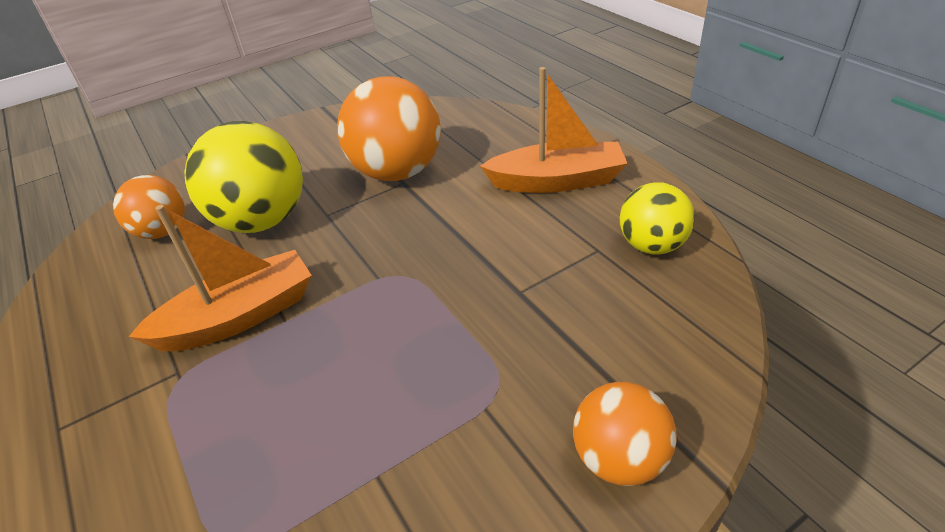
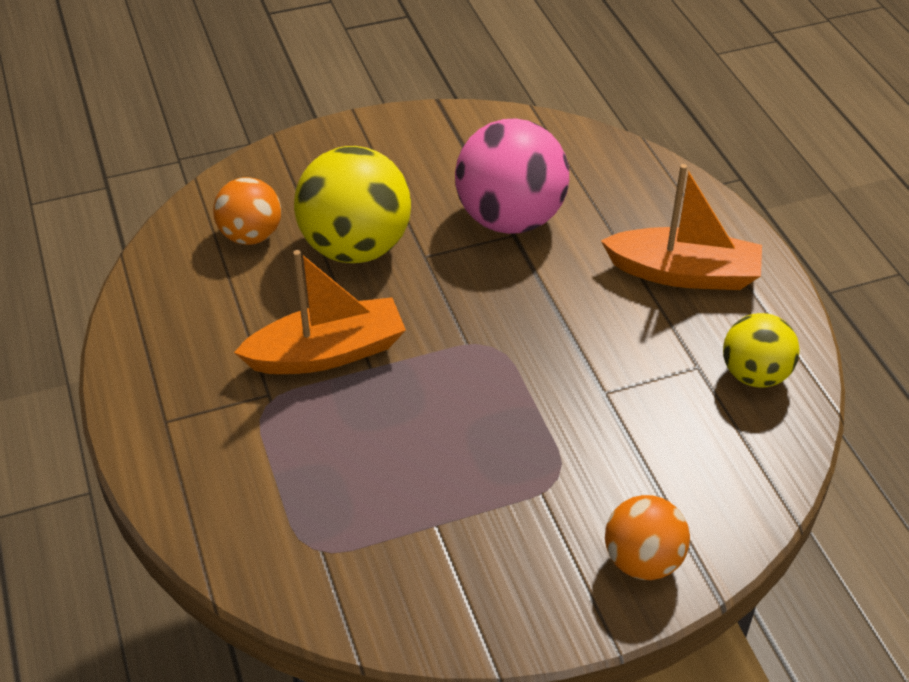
camera: 10 degrees right, 5 degrees up
orange ball [337,76,441,181] -> pink ball [455,118,569,234]

